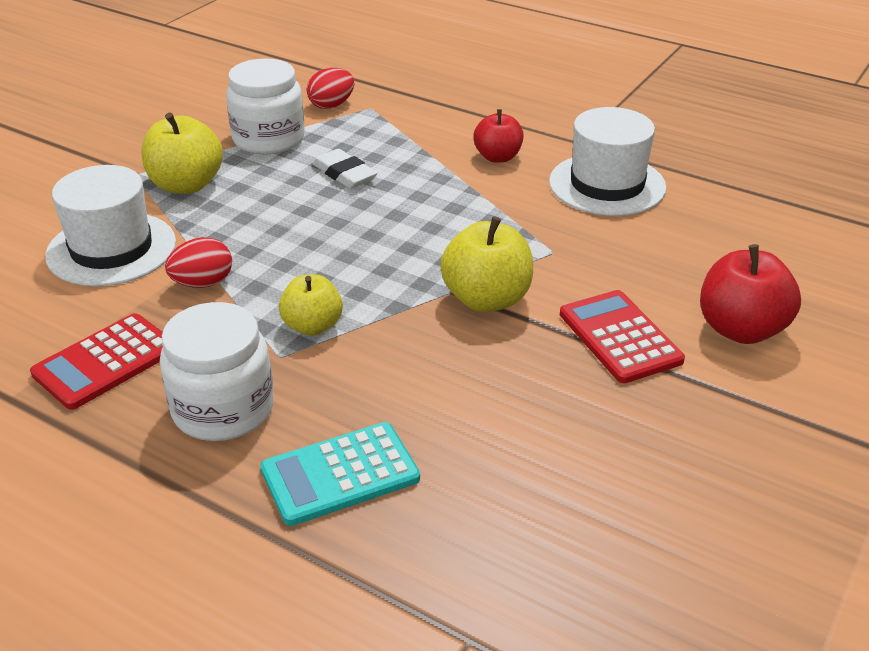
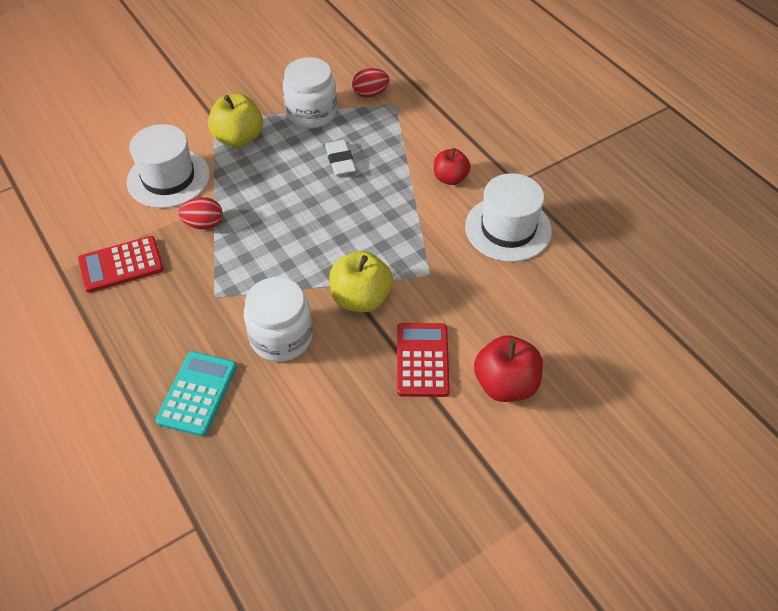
camera: 25 degrees right, 15 degrees up
white jar [160,302,274,441] -> white jar moved to [244,277,313,362]
turquoise calculator [260,422,420,526] -> turquoise calculator turned 105 degrees clockwise [156,351,237,436]
yellow apple [279,274,343,336] -> none

